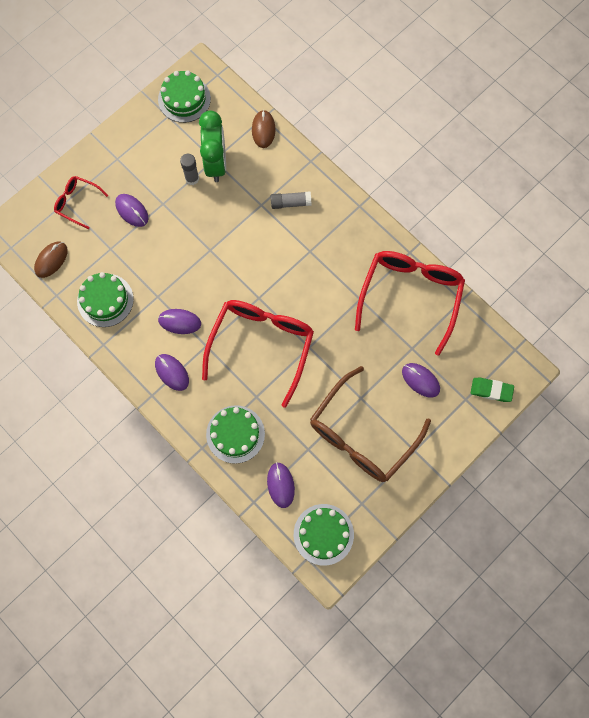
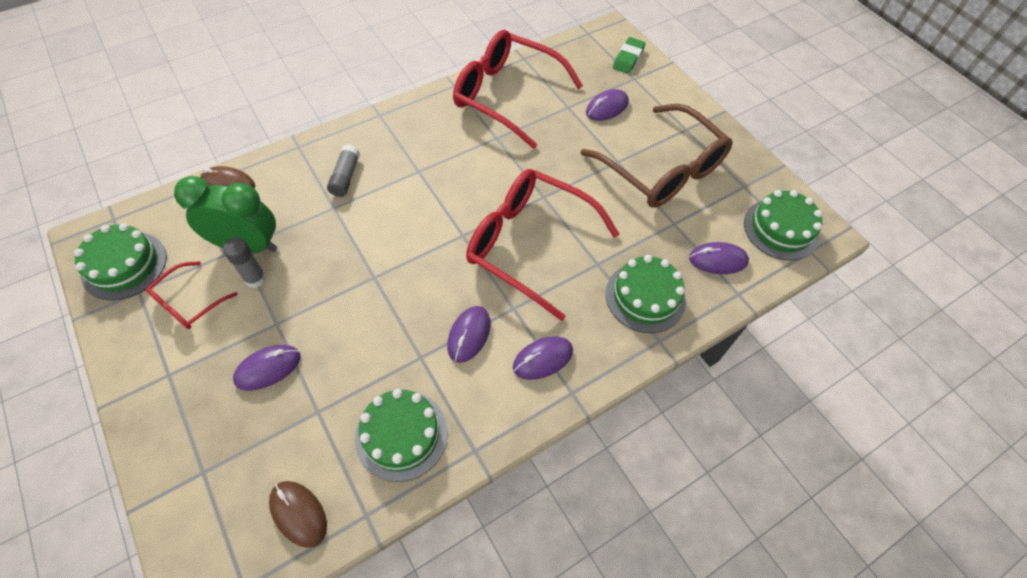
camera: 80 degrees left, 15 degrees down
red glasses [54,176,108,229] -> red glasses moved to [146,261,238,329]

